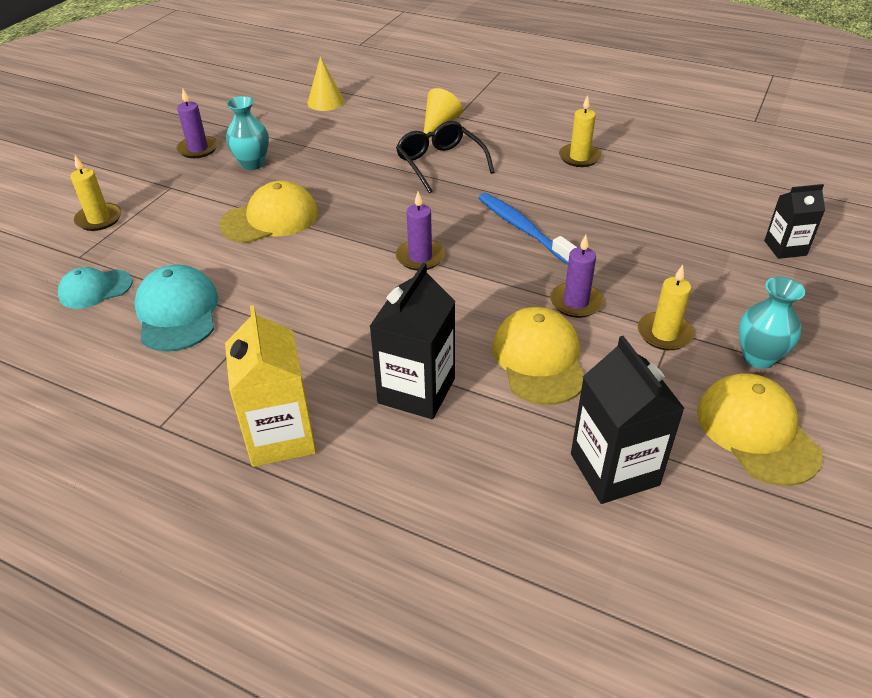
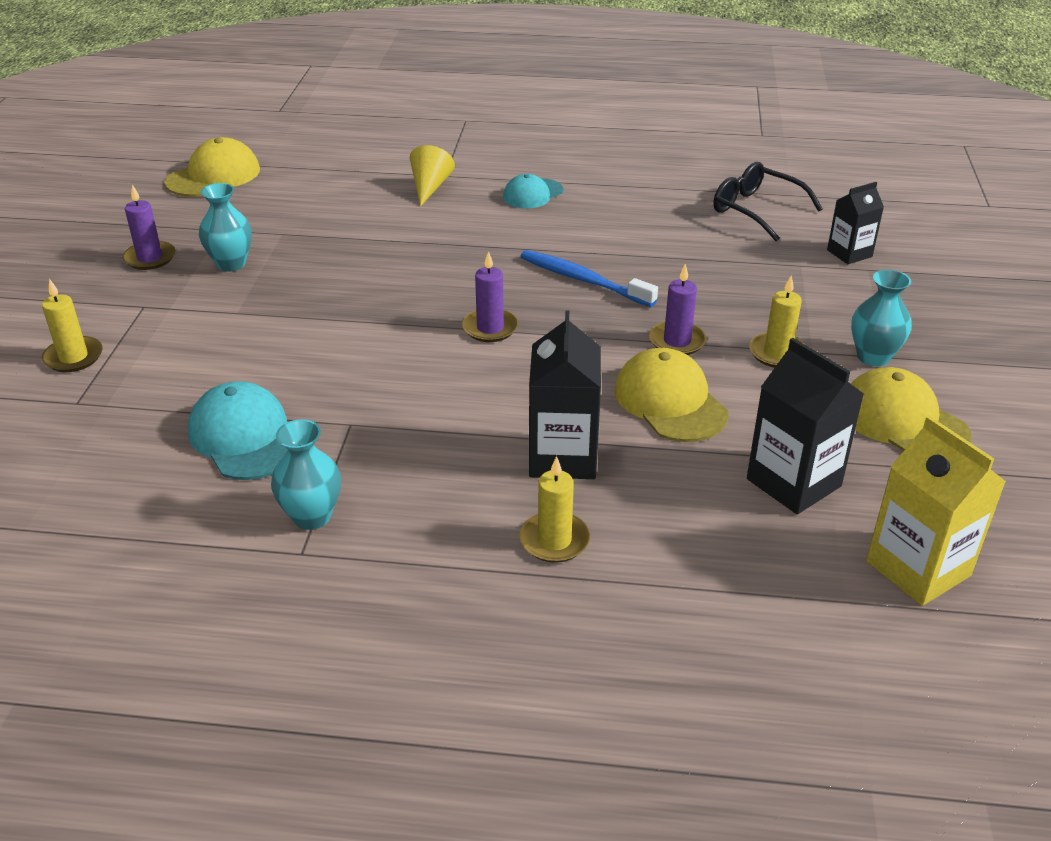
camera: 20 degrees left, 5 degrees down
turquoise cap [58,267,133,309] -> turquoise cap moved to [503,174,563,209]
yellow cap [219,181,318,243] -> yellow cap moved to [164,137,260,197]
yellow carton [225,305,316,467] -> yellow carton moved to [866,416,1006,606]
yellow cone [307,56,344,111] -> none
black glasses [396,121,495,193] -> black glasses moved to [713,162,823,241]
yellow candle [559,95,601,167] -> yellow candle moved to [519,456,590,563]
none -> turquoise vase [271,419,341,530]

